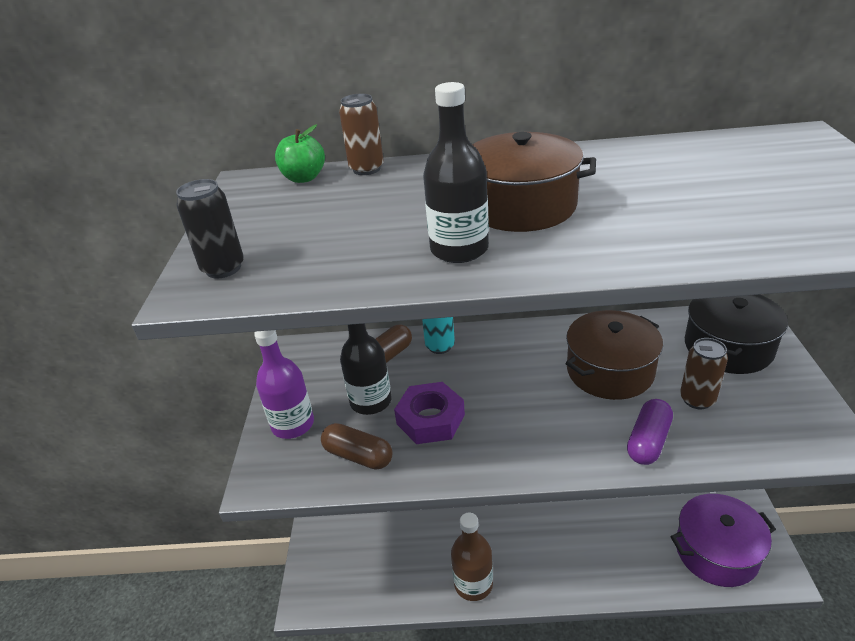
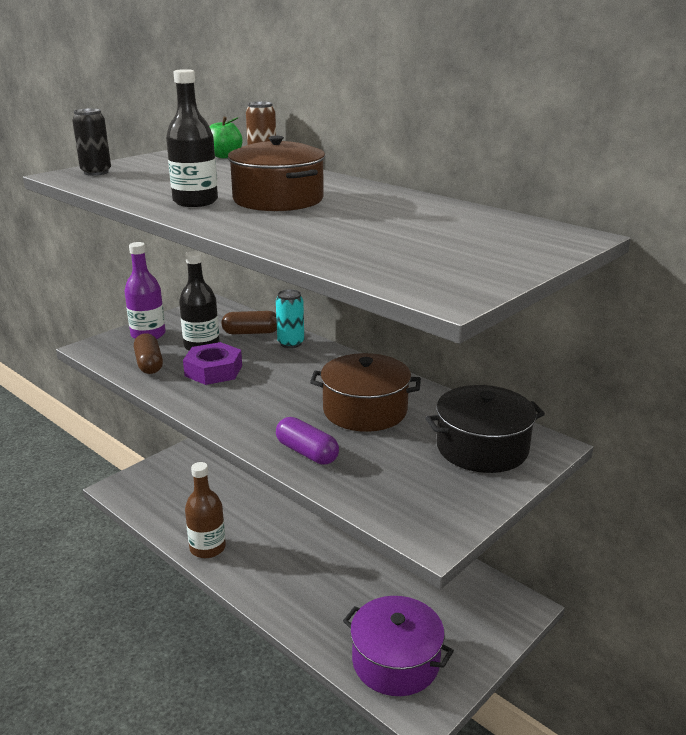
camera: 40 degrees right, 10 degrees down
purple capsule [627,399,673,465] -> purple capsule turned 60 degrees clockwise [276,417,339,465]
brown can [680,338,728,409] -> none

